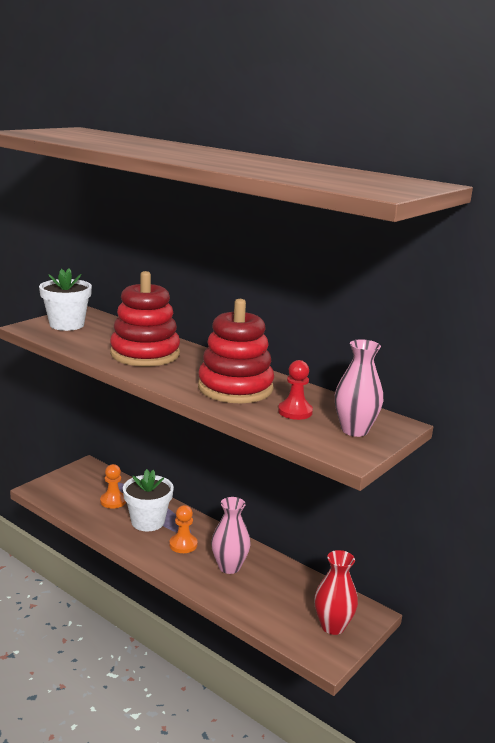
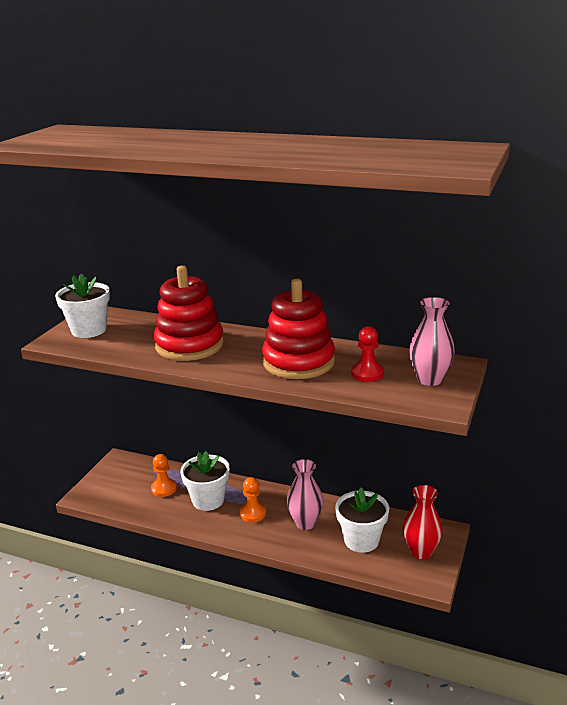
camera: 15 degrees left, 5 degrees up
none -> white flower pot [335,488,389,553]

